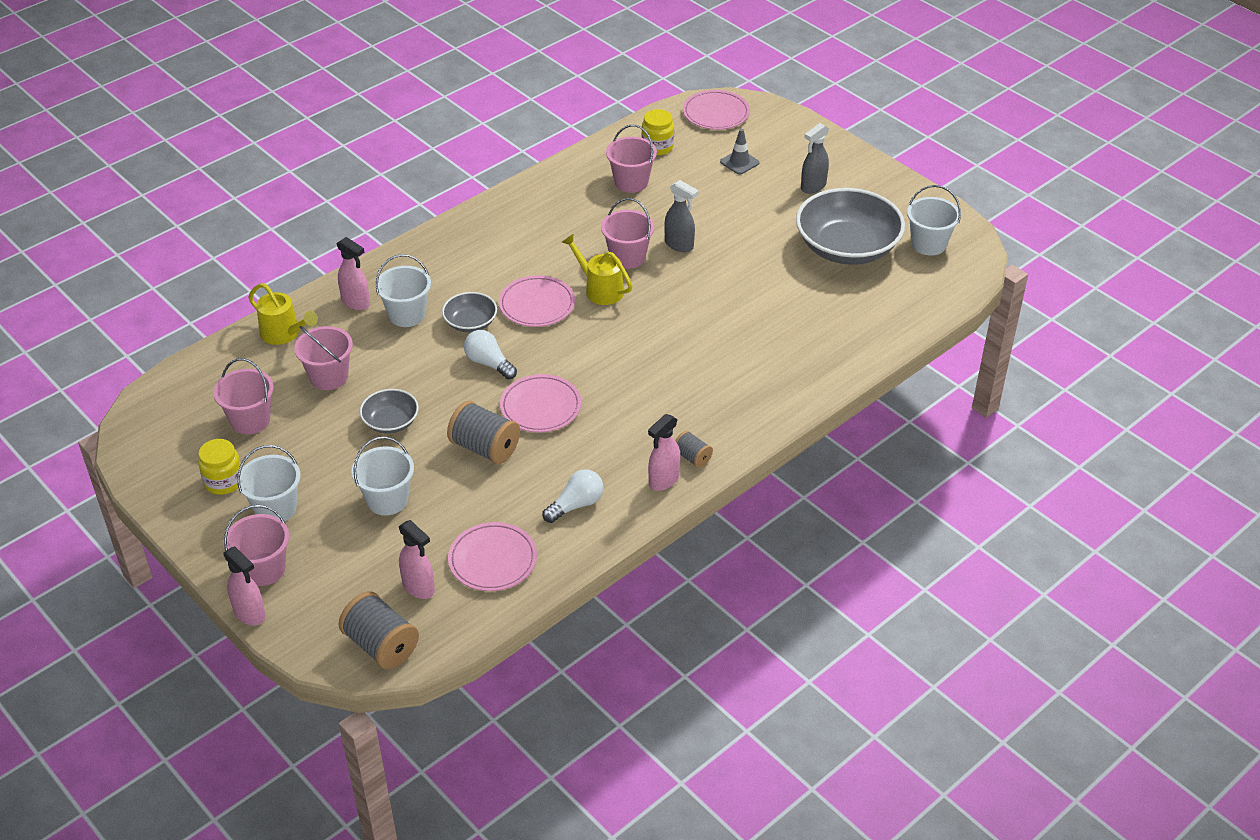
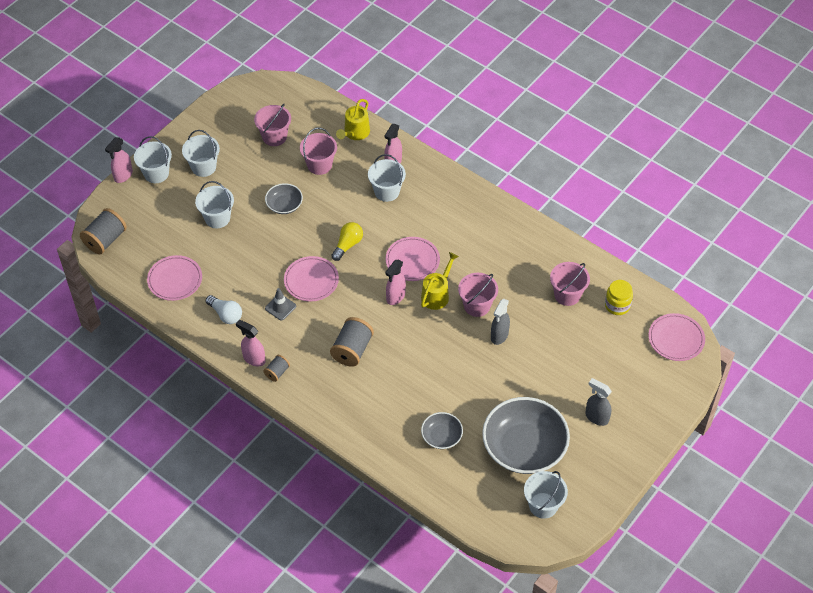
camera: 80 degrees right, 10 degrees up
yellow jar [198,439,241,495] -> none
pink bucket [224,505,289,586] -> white bucket [134,136,172,183]
pink spray bottle [399,520,435,599] -> pink spray bottle moved to [385,260,406,305]
grey bowl [442,292,497,332] -> grey bowl moved to [421,412,463,449]
grey spool [447,401,520,464] -> grey spool moved to [330,317,374,367]
white light bulb [464,330,517,379] -> yellow light bulb [331,222,363,261]
grey traffic cone [720,129,759,175] -> grey traffic cone moved to [265,288,296,320]

